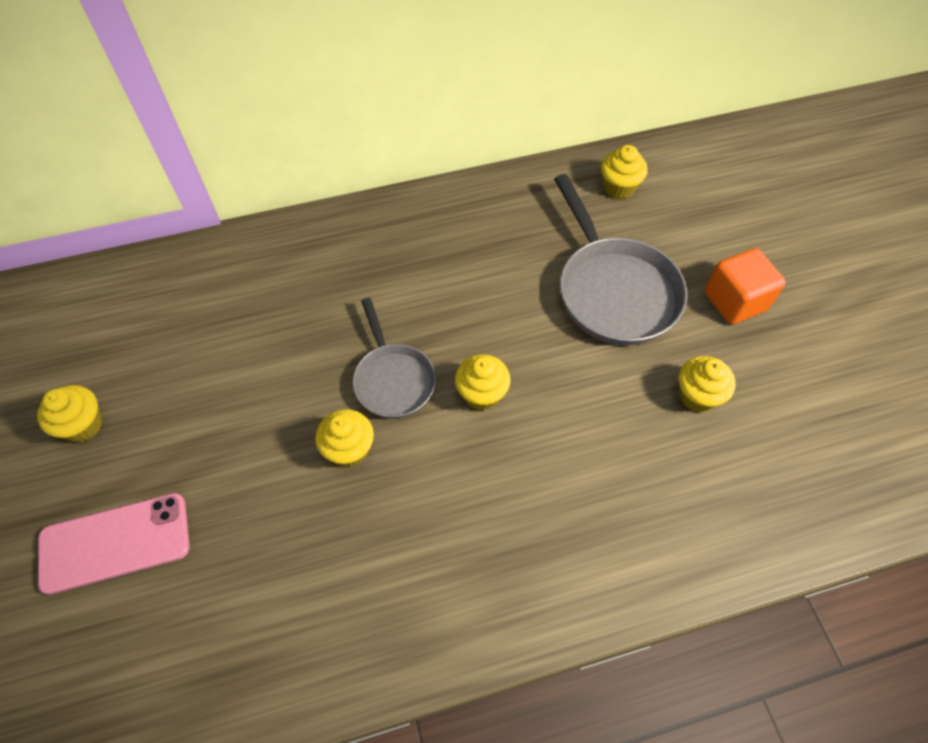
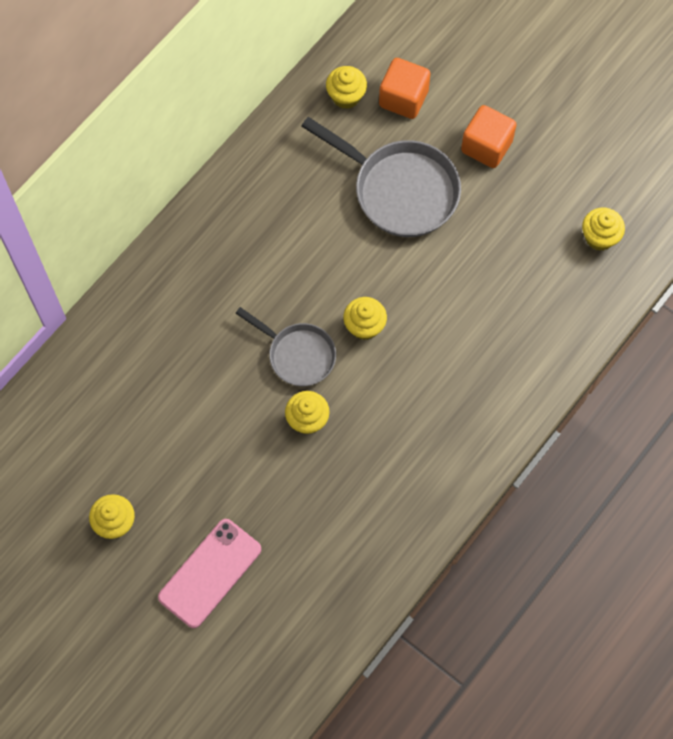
camera: 35 degrees left, 10 degrees up
yellow cupcake [679,356,736,412] -> yellow cupcake moved to [582,208,625,251]
none -> orange cube [379,58,431,119]

